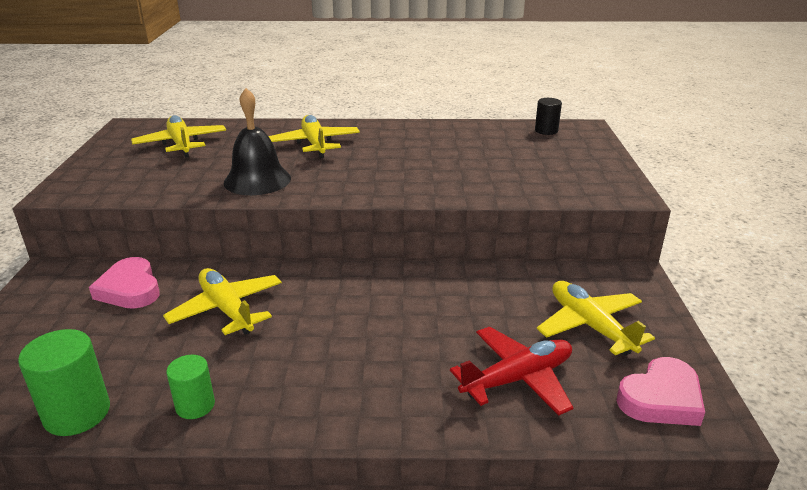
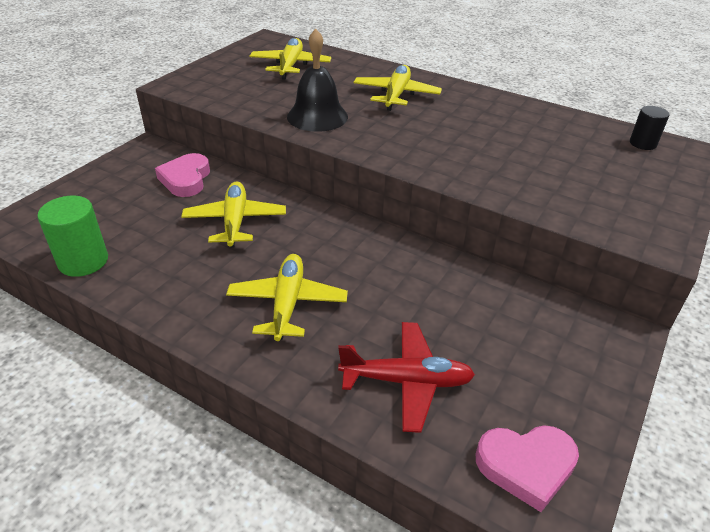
camera: 30 degrees right, 10 degrees up
green cylinder [166,355,215,419] -> none
yellow plane [537,281,655,355] -> yellow plane moved to [226,254,348,341]

